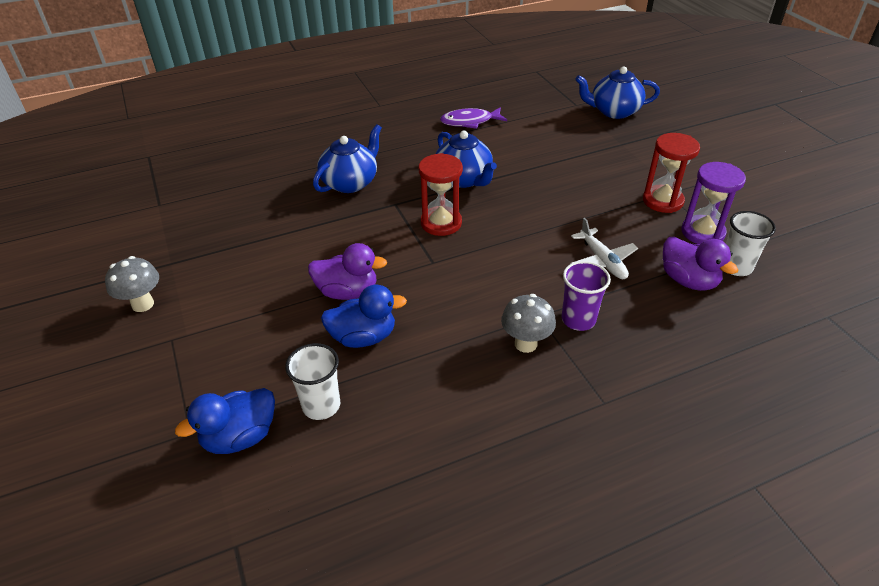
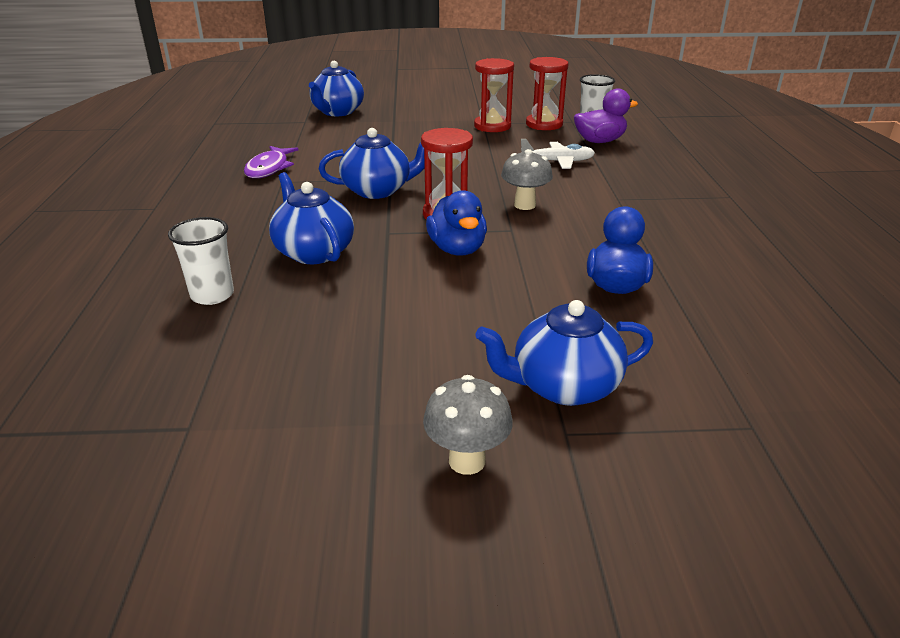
camera: 70 degrees left, 10 degrees down
blue duck [175,388,275,454] -> blue duck moved to [426,190,487,256]
white cup [285,343,340,420] -> white cup moved to [168,217,234,305]
purple duck [308,243,387,300] -> none
grey mushroom [501,294,556,353] -> grey mushroom moved to [501,149,553,210]
purple cup [562,261,611,331] -> none
purple hourglass [682,162,746,244] -> red hourglass [526,57,568,130]
none -> blue teapot [475,300,653,406]

